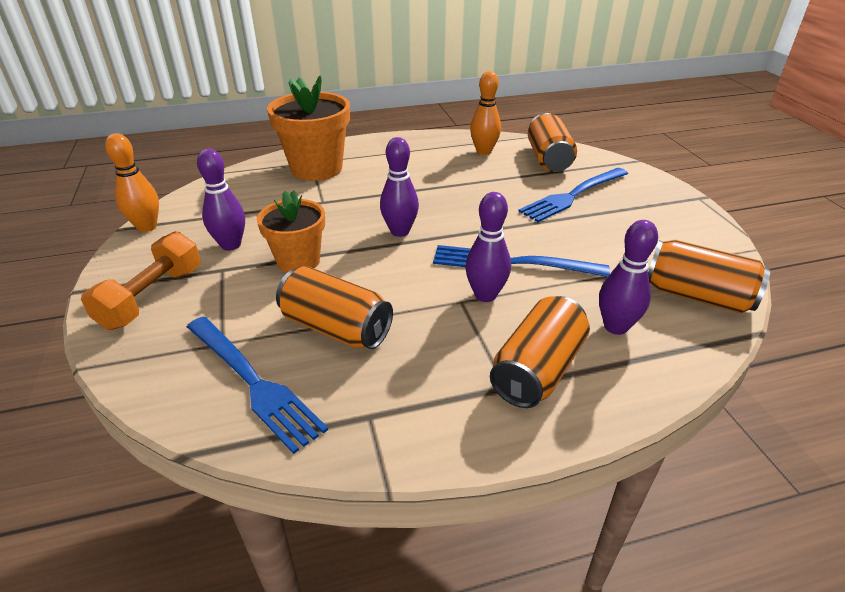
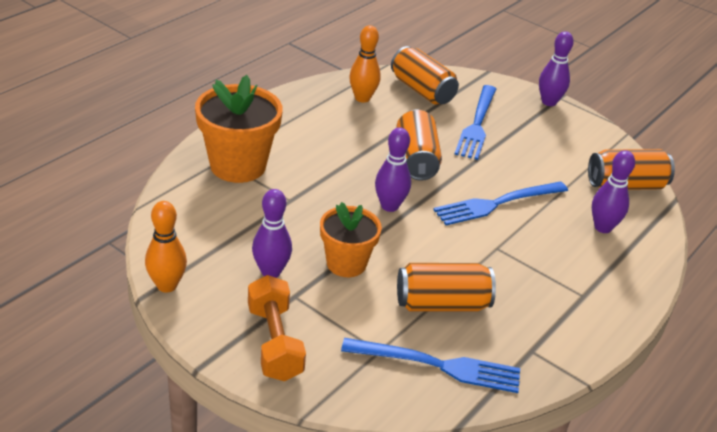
camera: 40 degrees left, 0 degrees up
purple bowling pin [465,192,511,302] -> purple bowling pin moved to [539,31,574,106]
orange can [490,296,590,408] -> orange can moved to [396,109,442,181]

